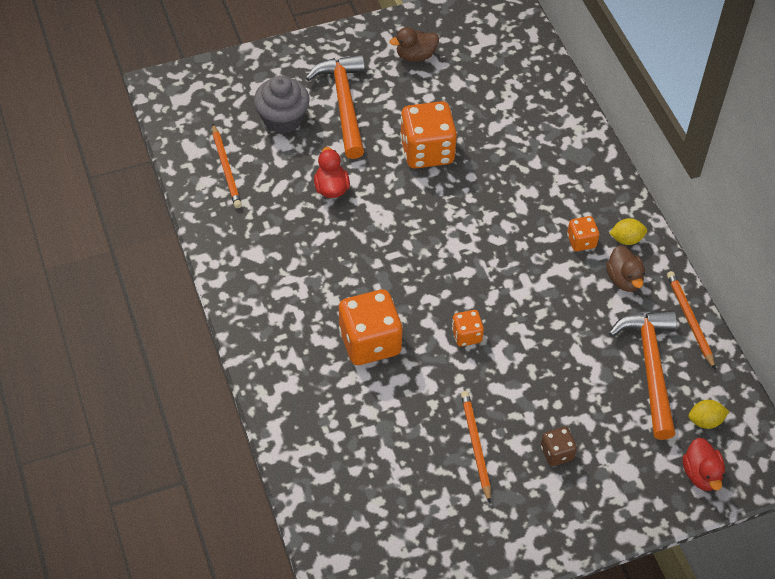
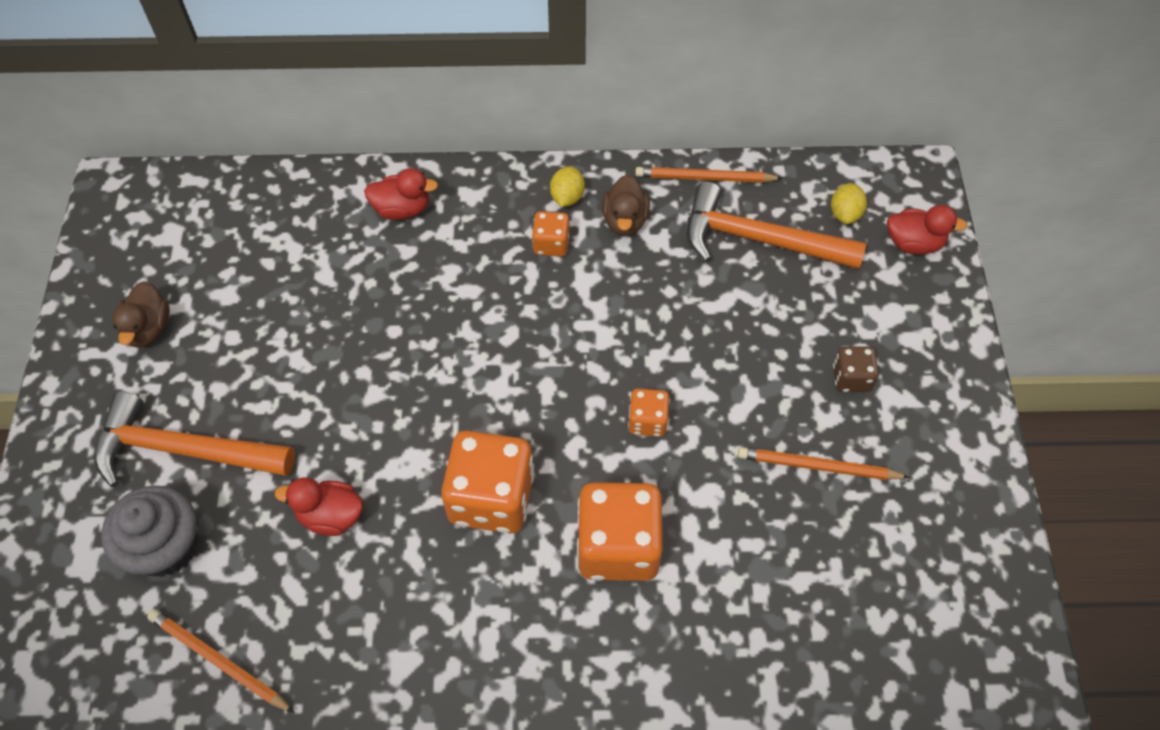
camera: 70 degrees left, 5 degrees up
orange pencil [212,124,242,208] -> orange pencil turned 150 degrees counterclockwise [147,609,294,713]
orange dice [400,101,457,169] -> orange dice moved to [441,431,534,533]
brown duck [606,245,645,292] -> brown duck turned 90 degrees clockwise [602,175,650,236]
none -> red duck [364,168,438,220]

